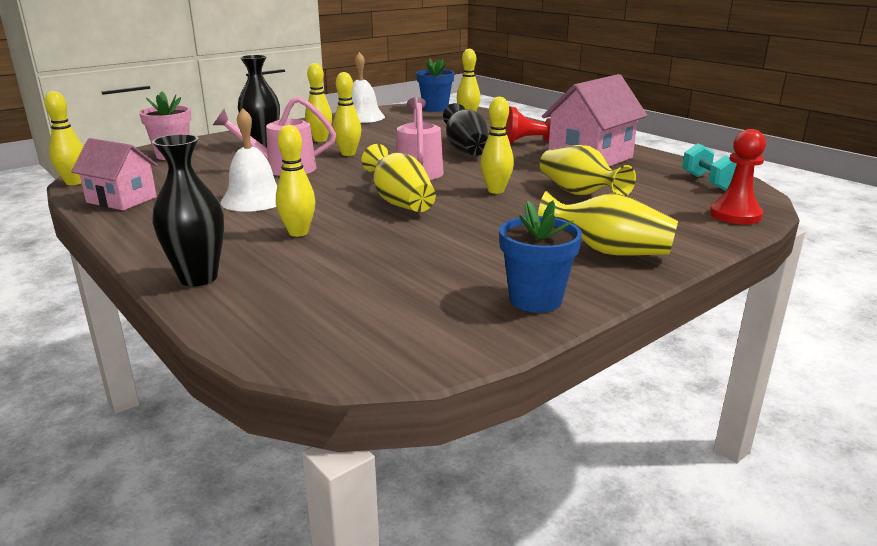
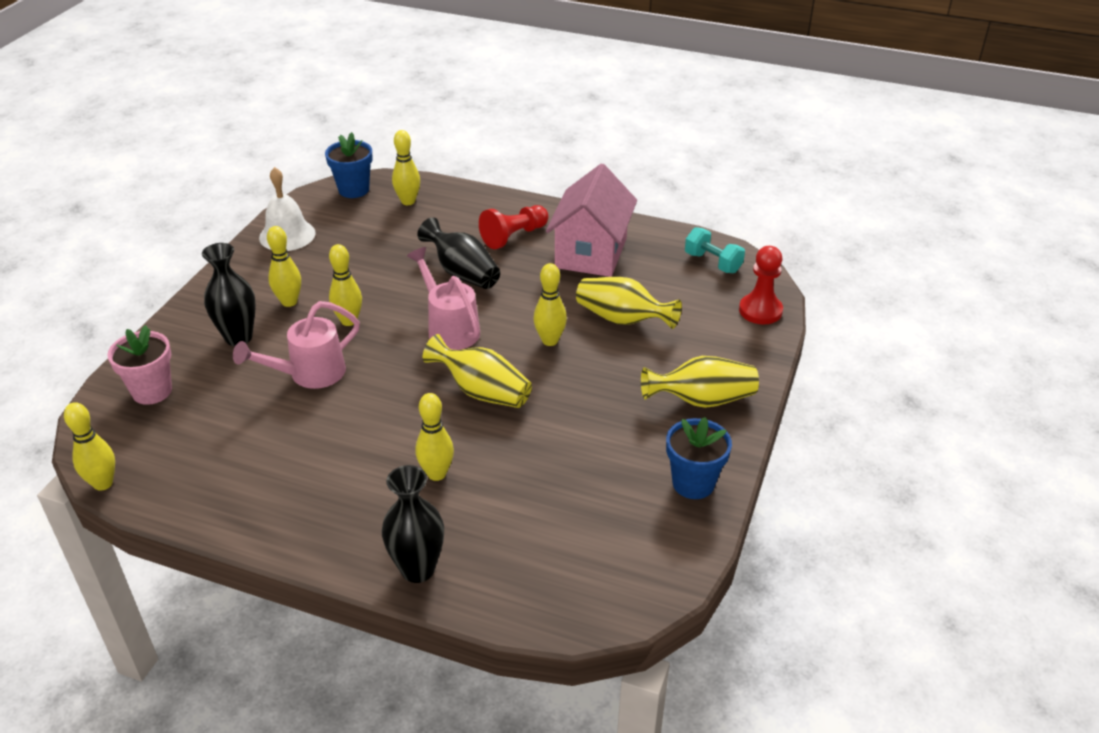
camera: 30 degrees left, 15 degrees up
pink house [71,138,158,210] -> none
white bell [220,108,278,212] -> none

